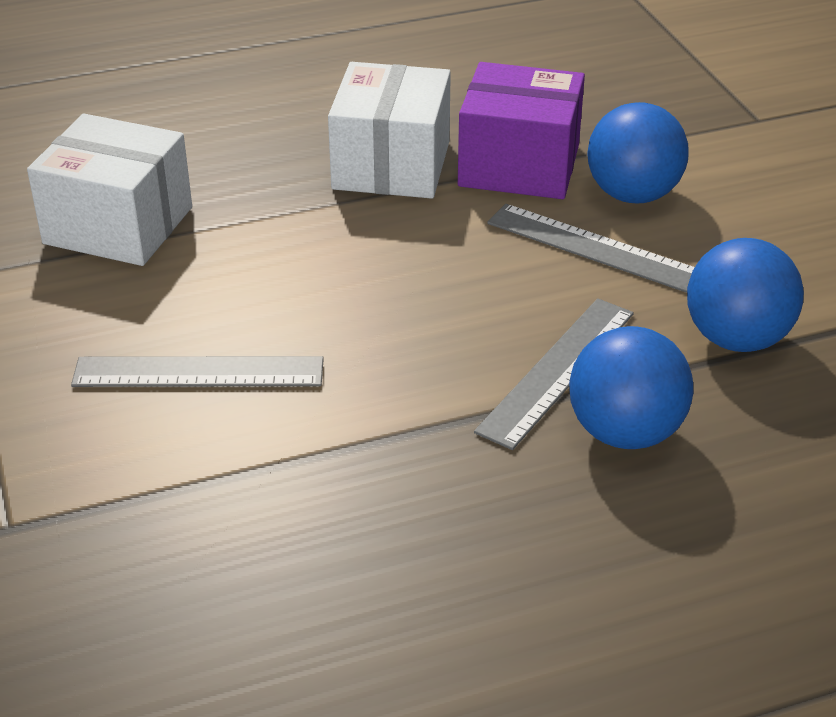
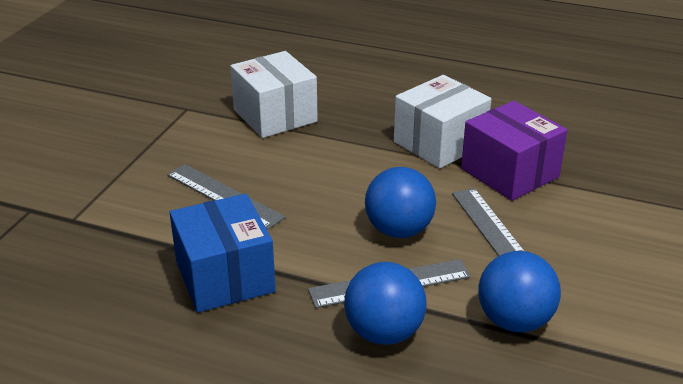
camera: 40 degrees right, 5 degrees down
blue ball [587,102,689,203] -> blue ball moved to [365,167,436,238]
none -> blue box [170,194,276,312]

